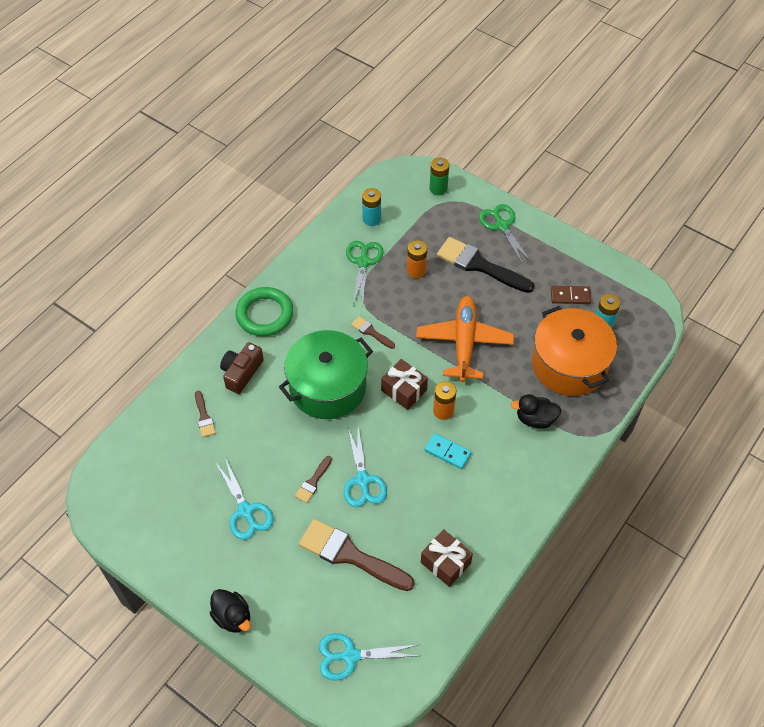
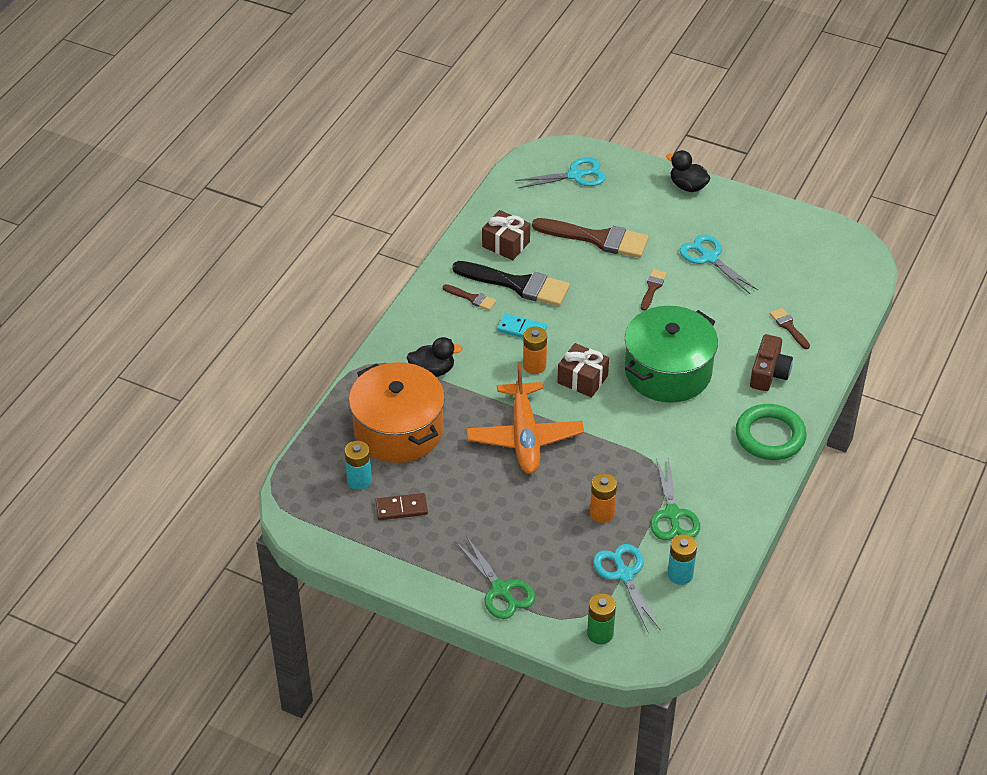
camera: 170 degrees right, 10 degrees down
turquoise scissors [344,427,387,507] -> turquoise scissors moved to [593,544,660,633]
brown brush [351,316,395,349] -> brown brush moved to [443,284,496,310]
black brush [437,237,534,293] -> black brush moved to [452,261,570,306]

